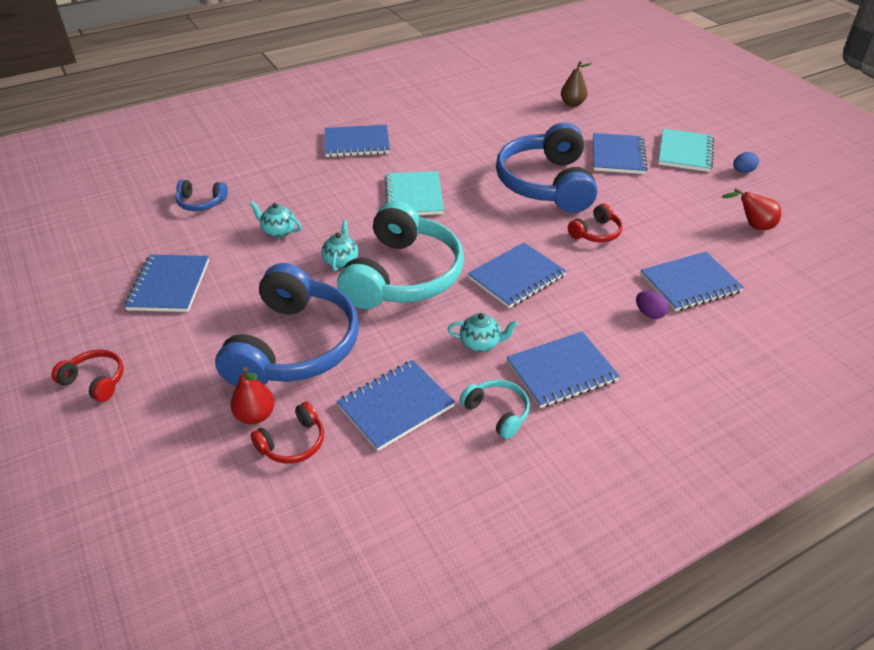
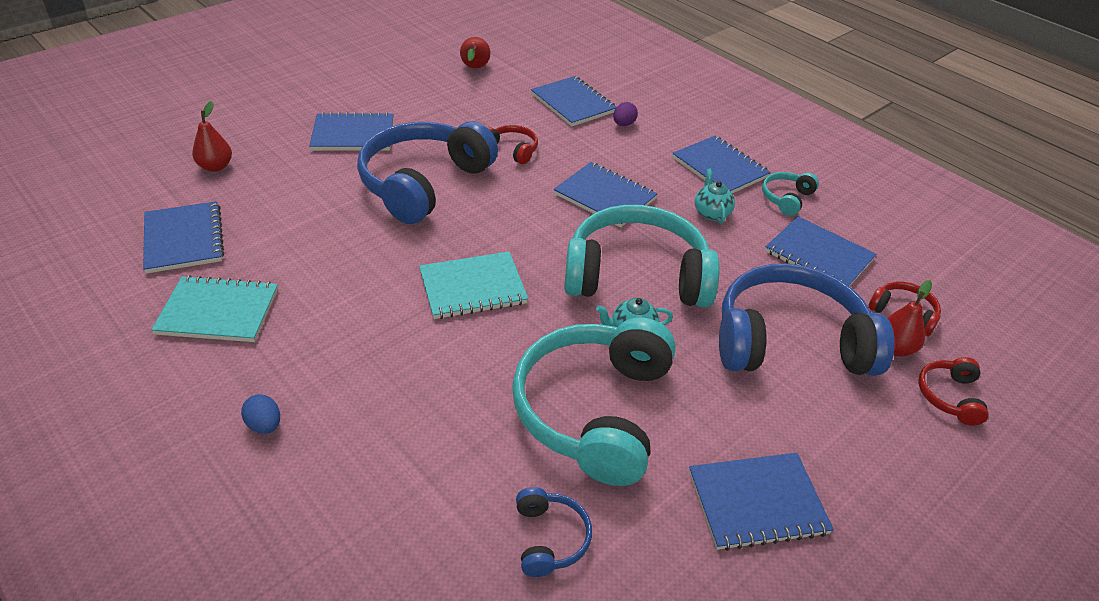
camera: 105 degrees left, 0 degrees up
red headphones [51,350,124,402] -> red headphones moved to [918,357,989,426]
turquoise teapot [250,201,302,238] -> turquoise headphones [512,317,676,486]
blue notebook [325,125,390,157] -> blue notebook moved to [143,201,224,274]
blue headphones [496,122,598,213] -> blue headphones turned 135 degrees clockwise [357,121,498,224]
brown pear [561,61,593,107] -> red pear [192,101,232,172]
turquoise notebook [658,129,714,172] -> turquoise notebook moved to [151,275,278,342]
blue egg [733,152,759,173] -> blue egg moved to [241,394,280,434]

